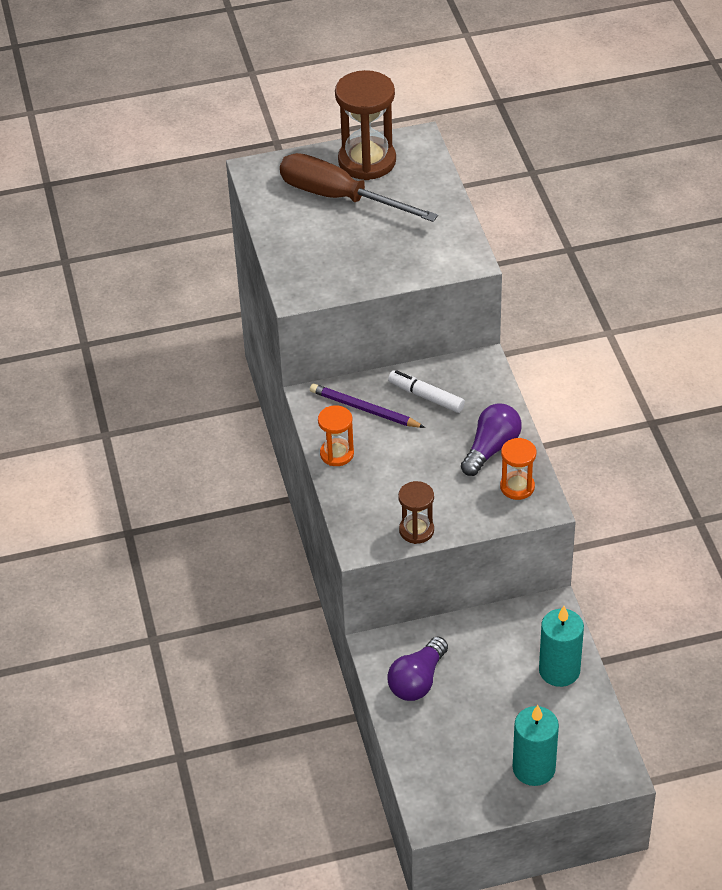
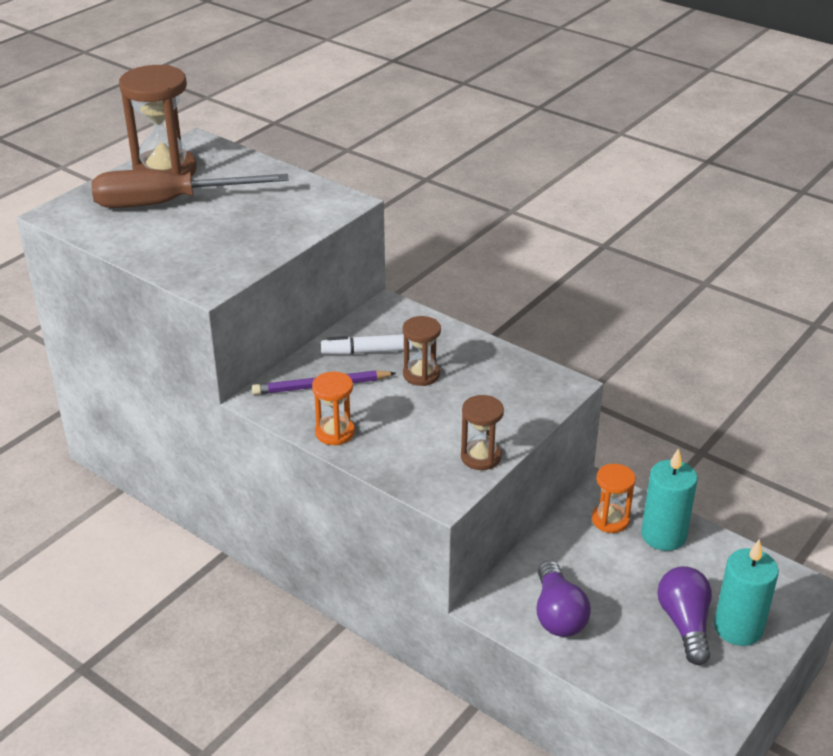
camera: 40 degrees left, 10 degrees down
purple light bulb [461,403,522,476] -> purple light bulb moved to [657,566,712,665]
orange hourglass [500,438,536,500] -> orange hourglass moved to [592,464,636,533]
none -> brown hourglass [403,316,441,386]

